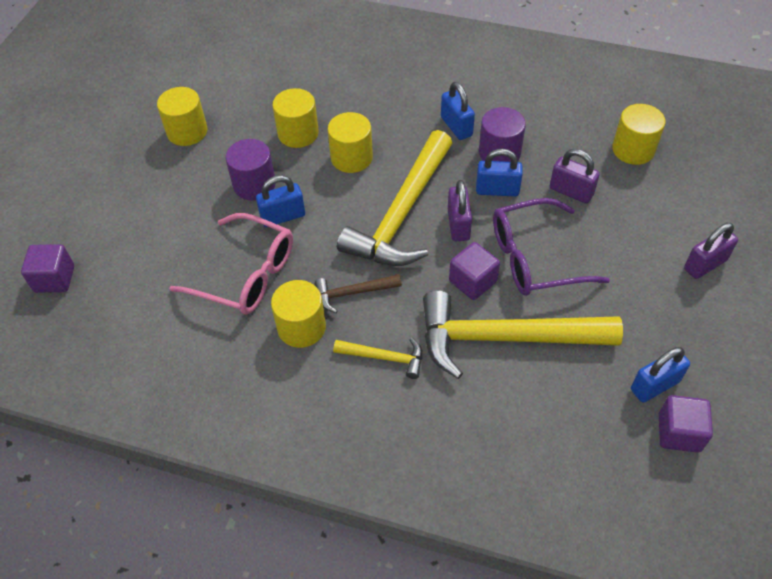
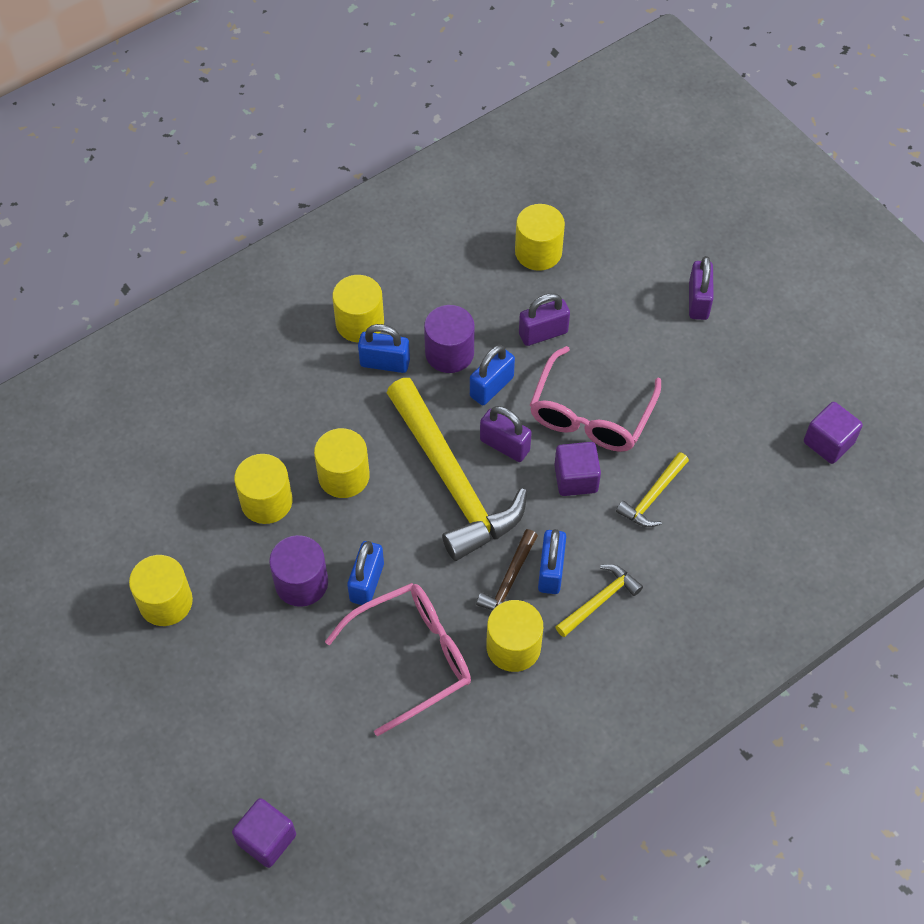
camera: 55 degrees left, 5 degrees up
yellow hammer [423,290,623,379] -> yellow hammer [616,452,689,527], size x0.46
purple glasses [493,198,610,296] -> pink glasses [530,346,661,452]
blue padlock [631,347,690,403] -> blue padlock moved to [538,529,566,594]
none -> yellow cylinder [332,275,384,343]

